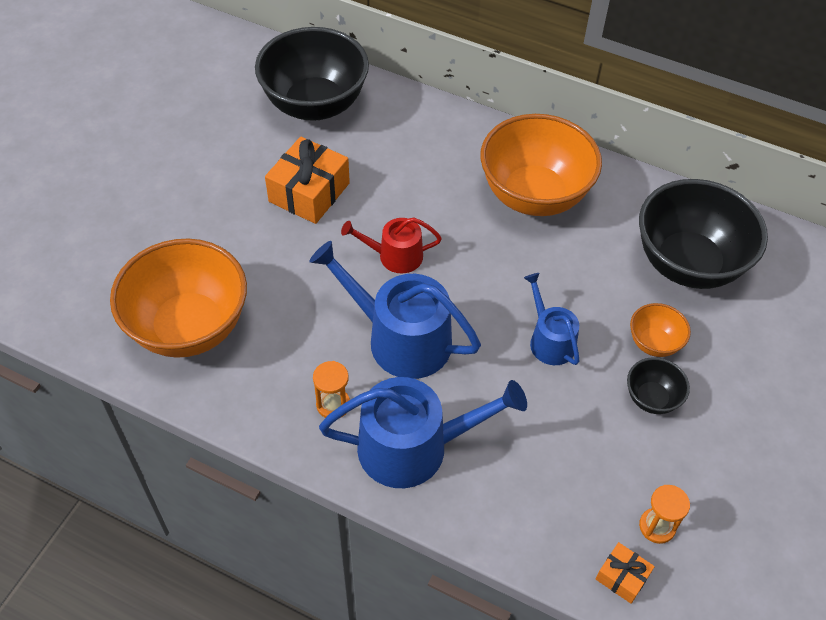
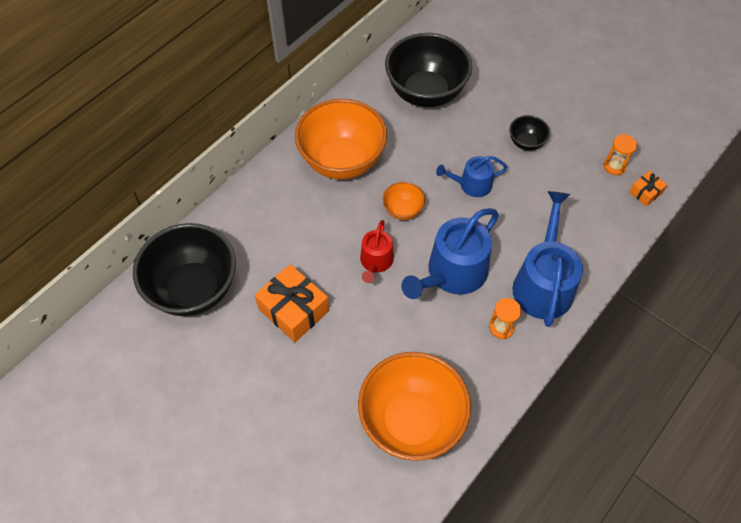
camera: 75 degrees left, 5 degrees up
orange bowl [630,303,691,357] -> orange bowl moved to [383,182,425,220]

